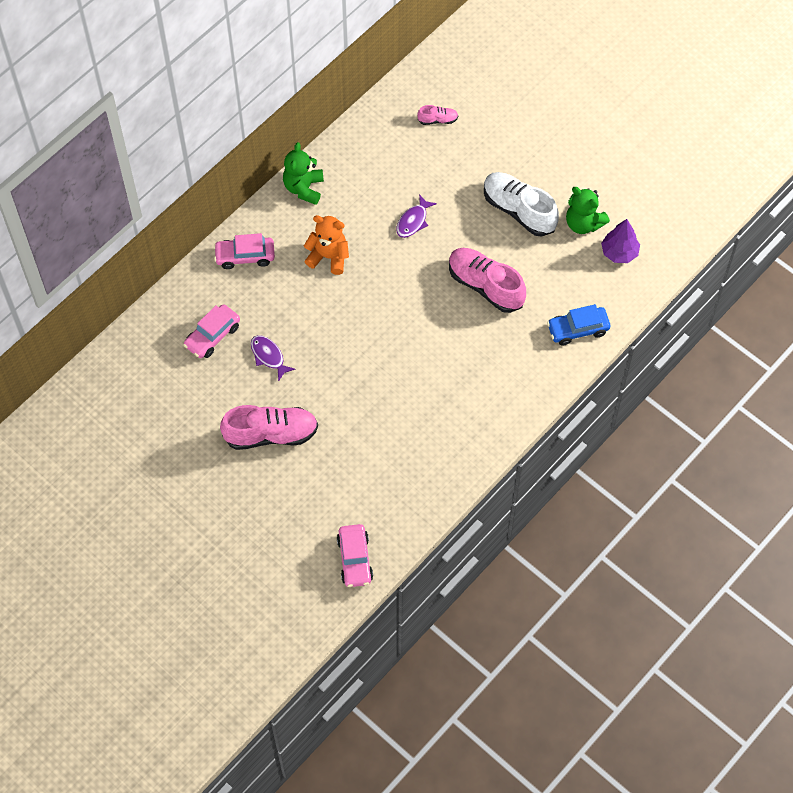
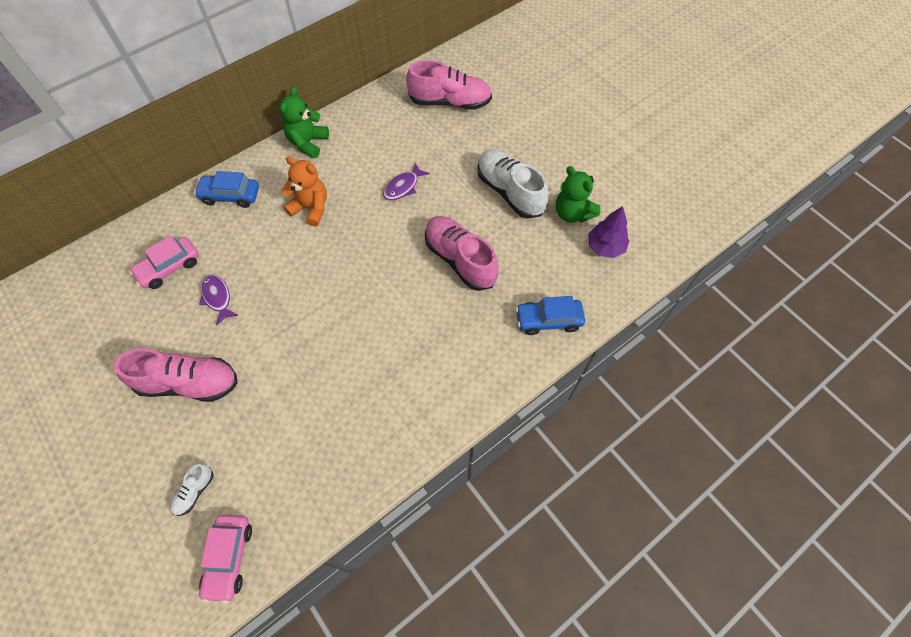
camera: 10 degrees right, 0 degrees up
pink car [214,233,275,269] -> blue car [194,171,259,208]
pink shoe [417,105,458,125] -> pink shoe [406,60,492,110], size x2.15
none -> white shoe [170,464,214,516]

